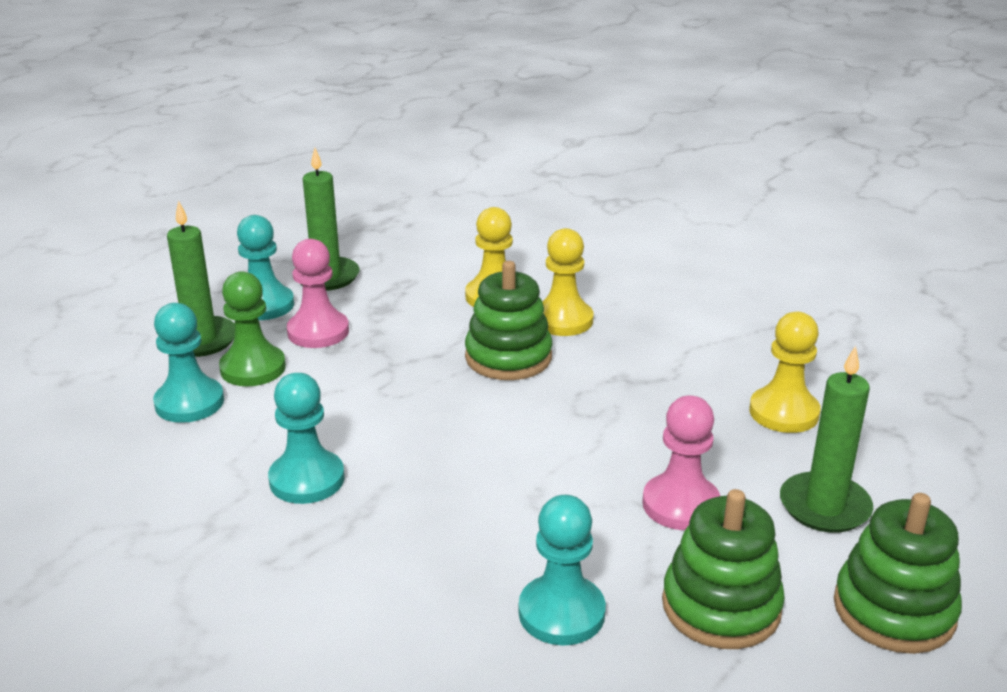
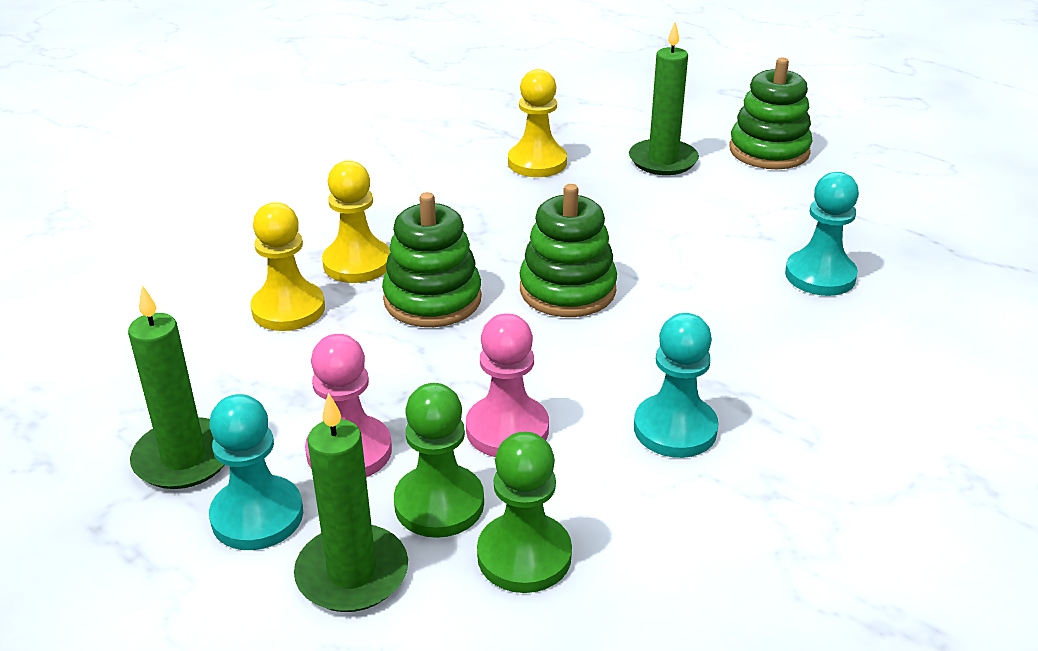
camera: 90 degrees left, 5 degrees up
turquoise pawn [153,303,224,423] -> green pawn [477,432,572,593]
pink pawn [642,396,720,530] -> pink pawn moved to [466,313,549,457]
green stacking toy [662,489,785,649] -> green stacking toy moved to [519,184,617,317]

